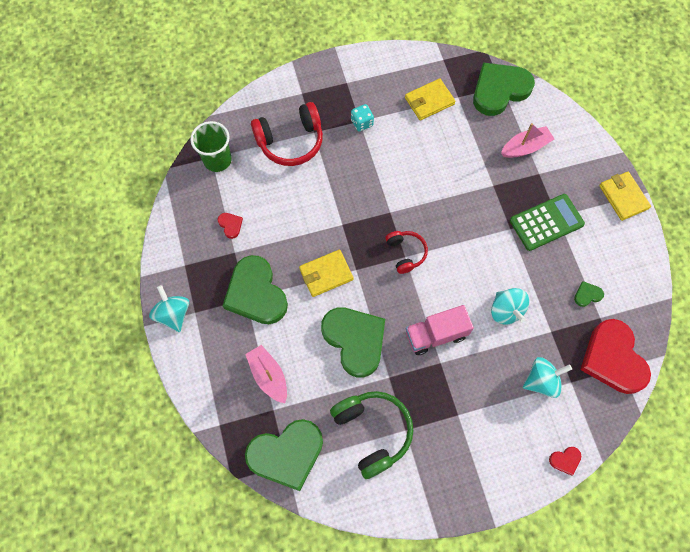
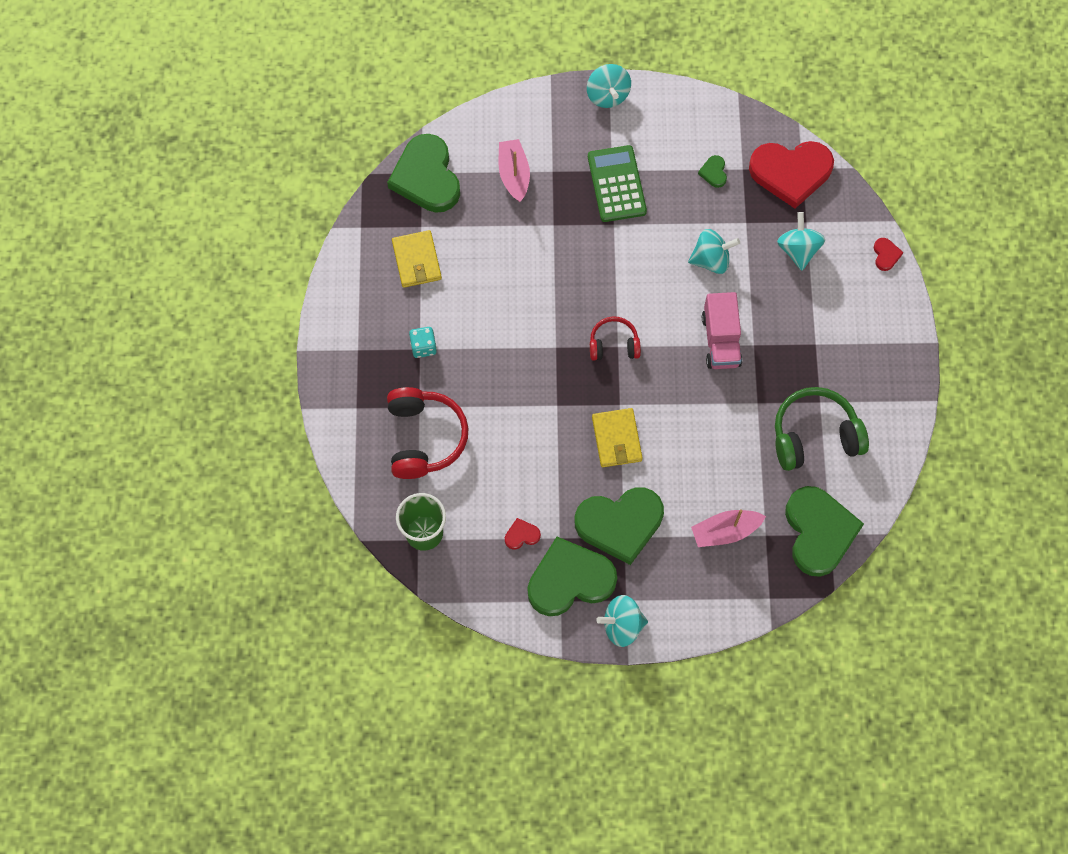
camera: 75 degrees left, 0 degrees up
green heart [321,307,385,377] -> green heart moved to [527,537,617,616]
yellow wallet [599,172,651,221] -> turquoise spinning top [587,64,631,108]

